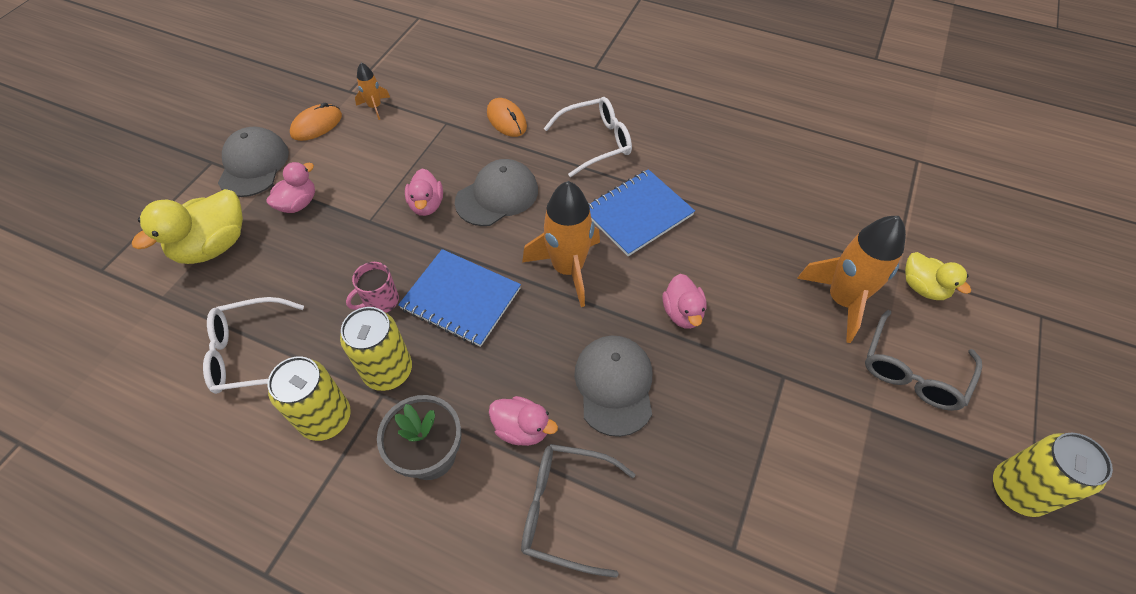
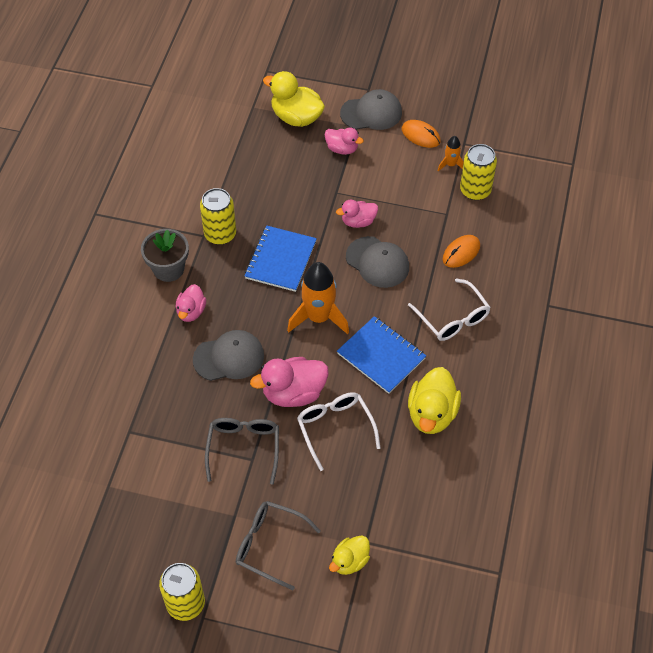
camera: 80 degrees right, 0 degrees up
white glasses [203,297,304,394] -> white glasses moved to [297,392,380,471]
yellow can [268,356,351,441] -> yellow can moved to [460,144,497,200]
pink mug [346,262,399,313] -> none
grey glasses [521,444,636,578] -> grey glasses moved to [205,418,279,485]
pink duck [663,274,706,329] -> pink duck [250,357,329,407], size x1.65
orange rocket [797,216,906,343] -> none
none -> yellow duck [408,367,461,434]

